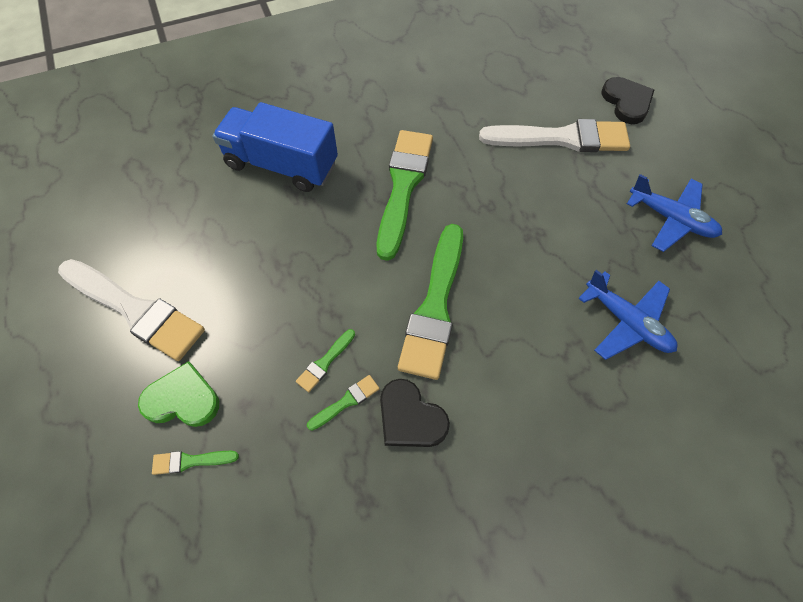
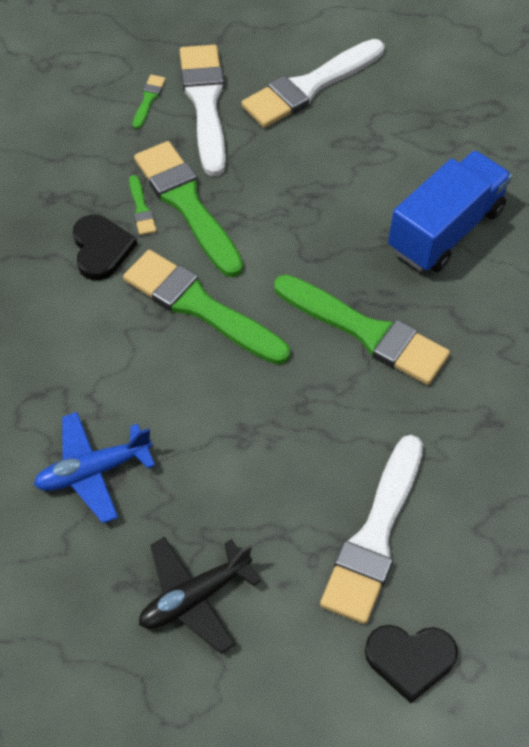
camera: 110 degrees right, 5 degrees down
green heart [138,361,219,427] -> white brush [180,45,226,176]
green brush [296,329,355,392] -> green brush [134,141,243,277], size x2.36
black heart [380,379,450,447] -> black heart turned 105 degrees clockwise [73,215,137,280]
blue plane [627,174,722,252] -> black plane [139,537,261,654]

